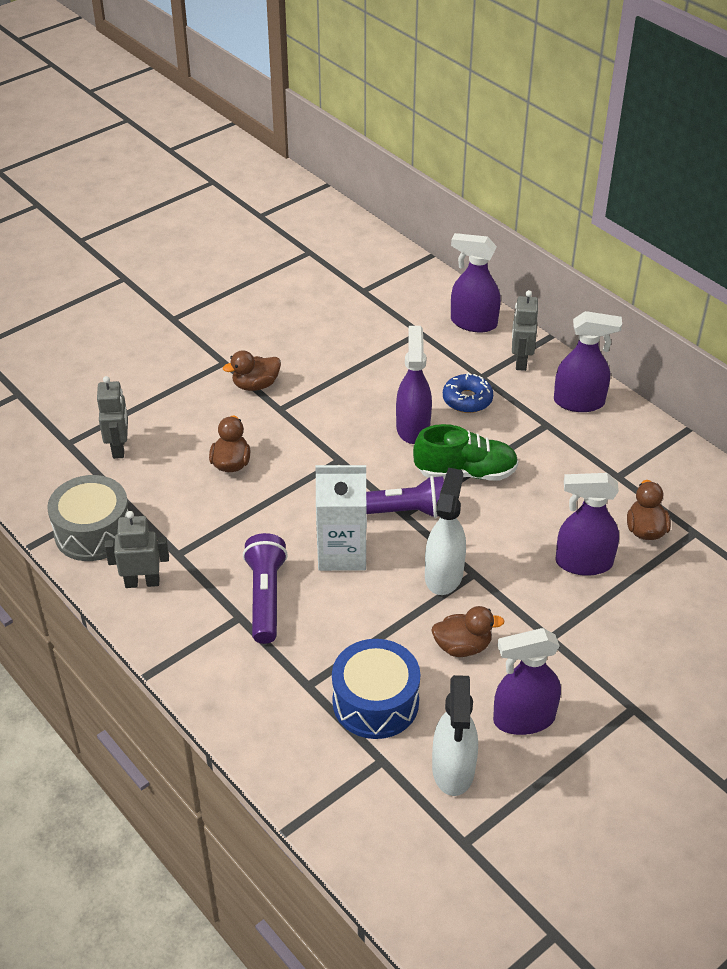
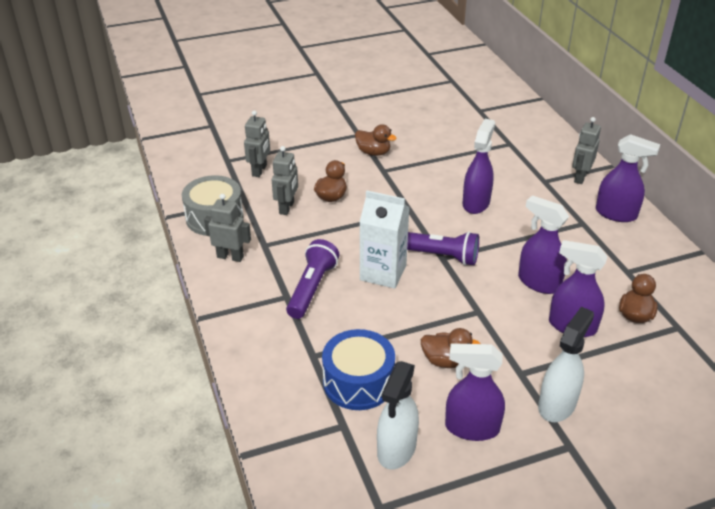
camera: 20 degrees right, 5 degrees down
brown duck [223,350,281,391] -> brown duck turned 150 degrees counterclockwise [355,124,397,156]
green shoe [413,424,519,481] -> none
white spray bottle [425,468,466,595] -> white spray bottle moved to [538,307,594,422]
blue donut [443,373,493,413] -> none
purple spray bottle [451,233,501,333] -> purple spray bottle moved to [518,195,569,294]
none -> grey robot [272,146,298,215]

